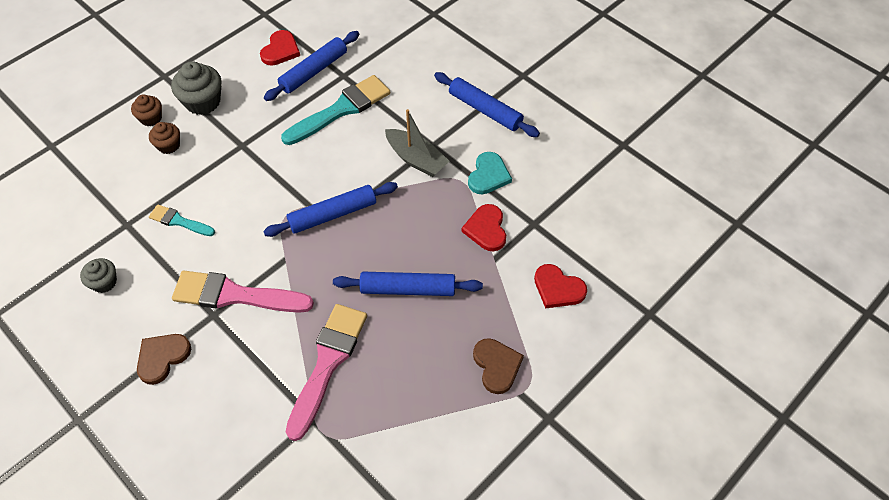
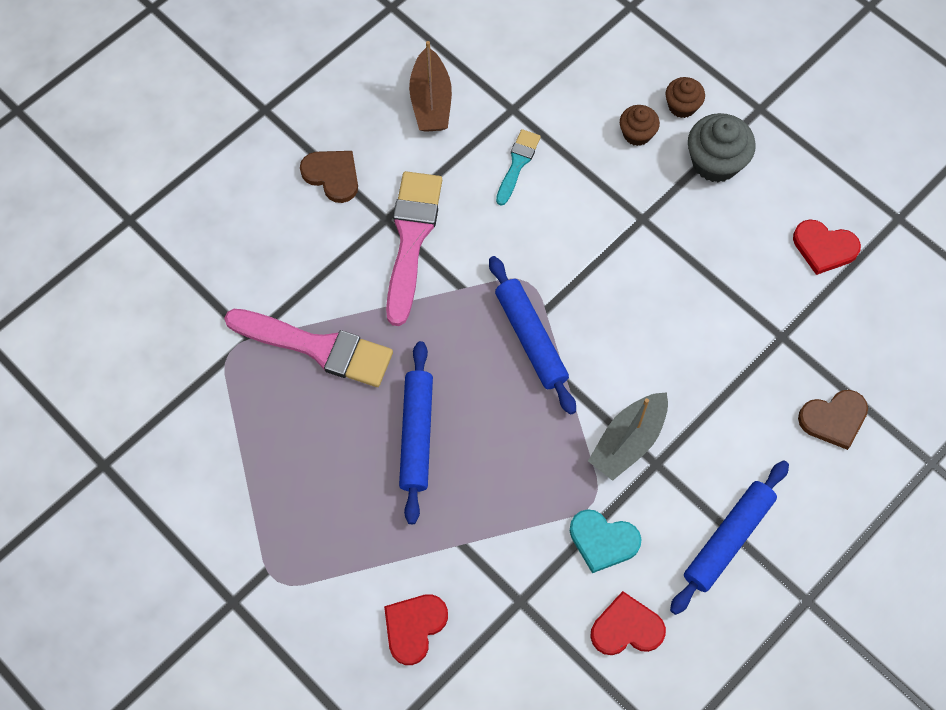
camera: 90 degrees right, 10 degrees up
grey cupcake [80,258,117,293] -> brown boat [409,41,452,132]
blue rolling pin [264,31,359,101] -> none
turquoise brush [281,75,390,145] -> none
red heart [461,204,506,251] -> red heart moved to [590,591,666,655]
brown heart [473,338,524,394] -> brown heart moved to [798,390,868,450]

